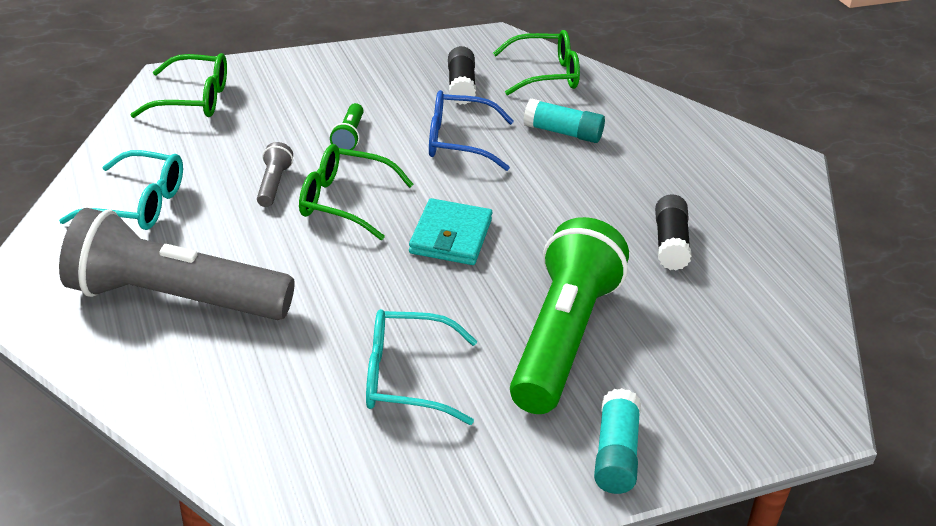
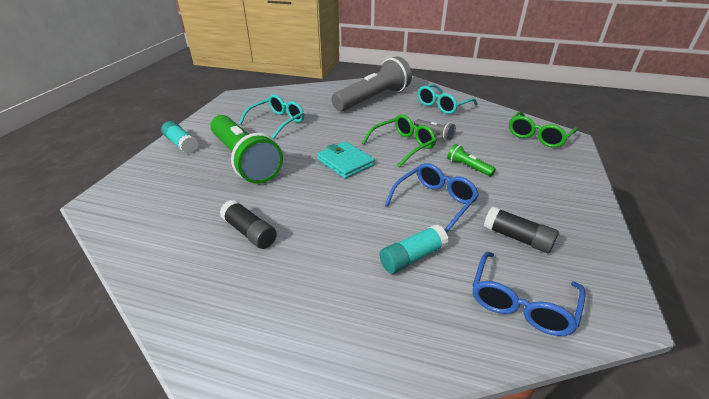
camera: 130 degrees right, 0 degrees up
green glasses [493,30,580,95] -> blue glasses [472,252,586,336]

